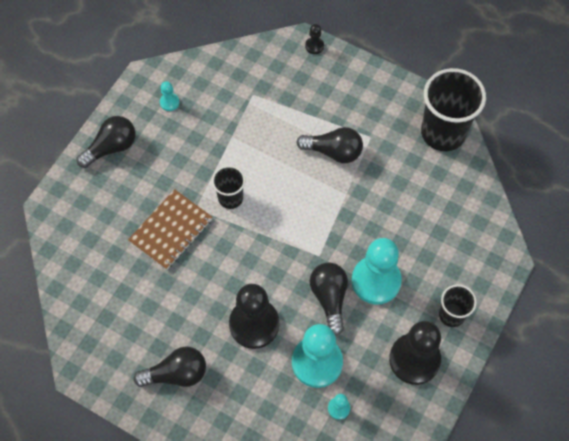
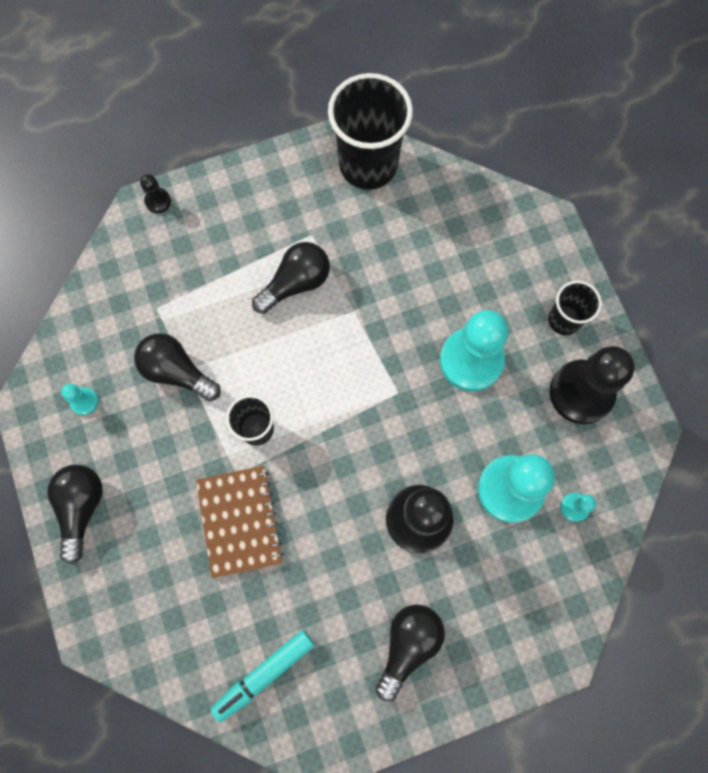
camera: 50 degrees left, 10 degrees up
black light bulb [310,262,348,335] -> black light bulb moved to [134,333,221,401]
none -> turquoise marker [211,630,314,722]

